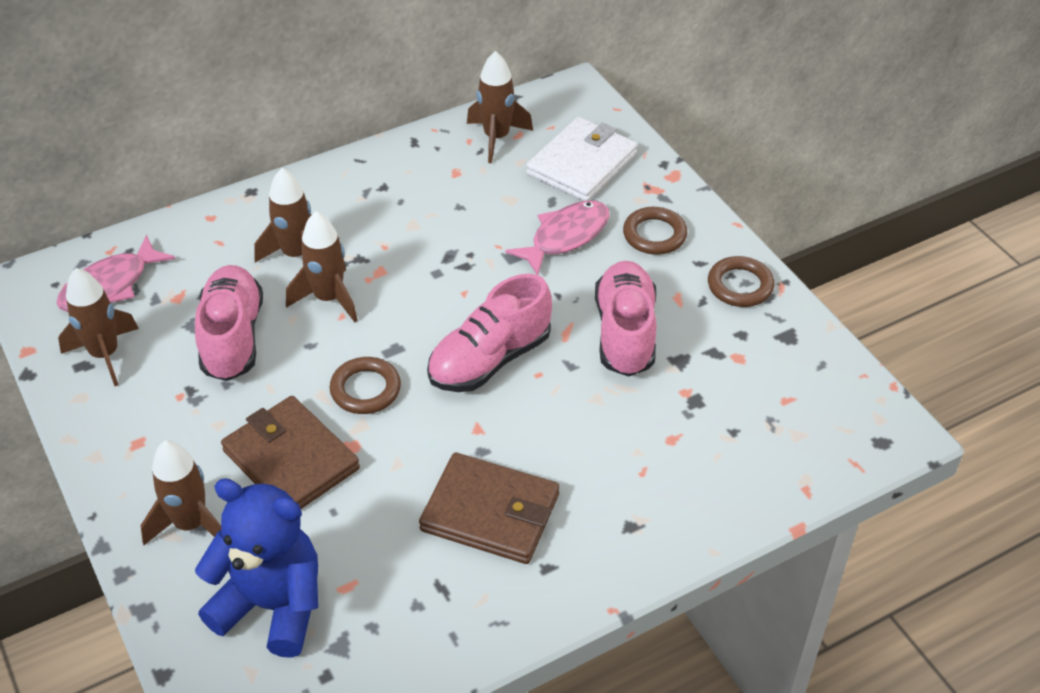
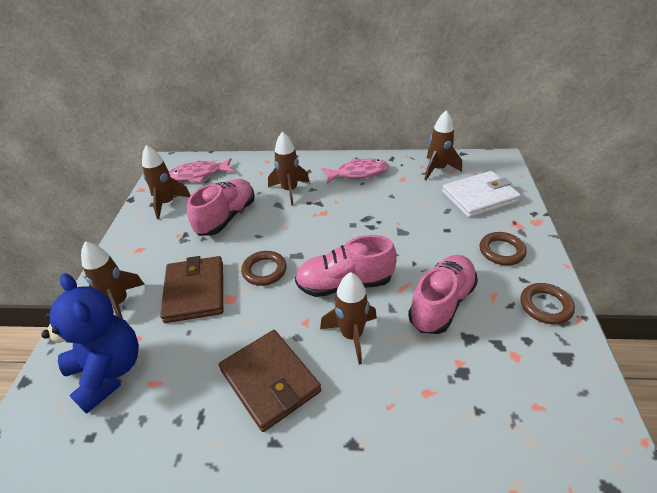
camera: 35 degrees right, 5 degrees down
brown rocket [286,211,358,322] -> brown rocket moved to [320,272,377,365]
pink fish [505,200,609,275] -> pink fish moved to [322,159,389,183]

